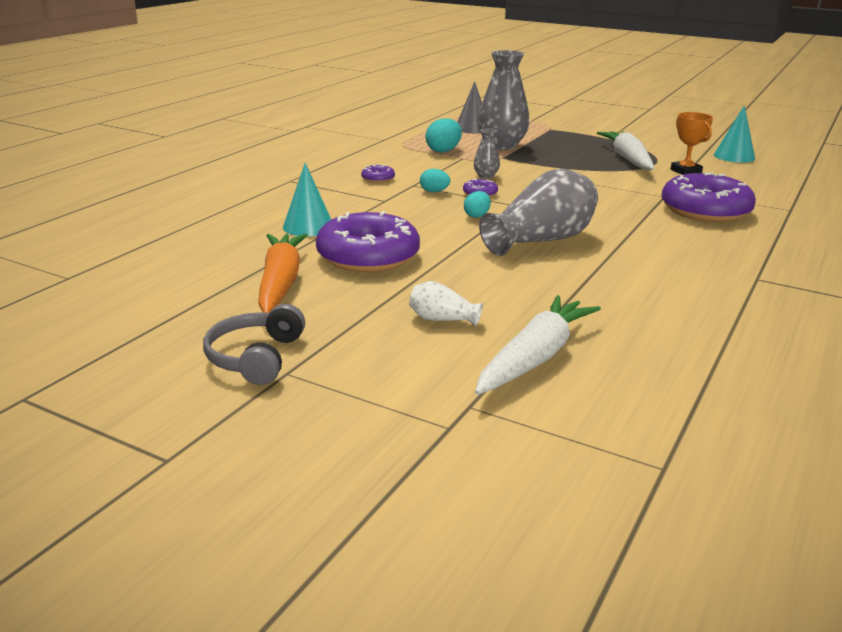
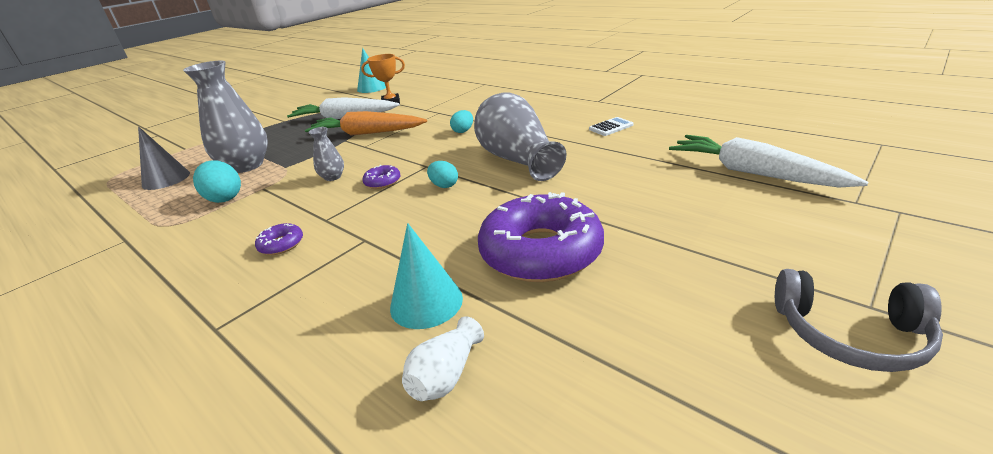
camera: 75 degrees left, 5 degrees up
orange carrot [258,234,307,313] -> orange carrot moved to [305,111,427,136]
white vase [409,281,483,327] -> white vase moved to [402,316,484,401]
turquoise egg [420,169,450,192] -> turquoise egg moved to [450,110,473,133]
purple donut [661,173,756,222] -> none
none -> white calculator [589,117,633,136]

